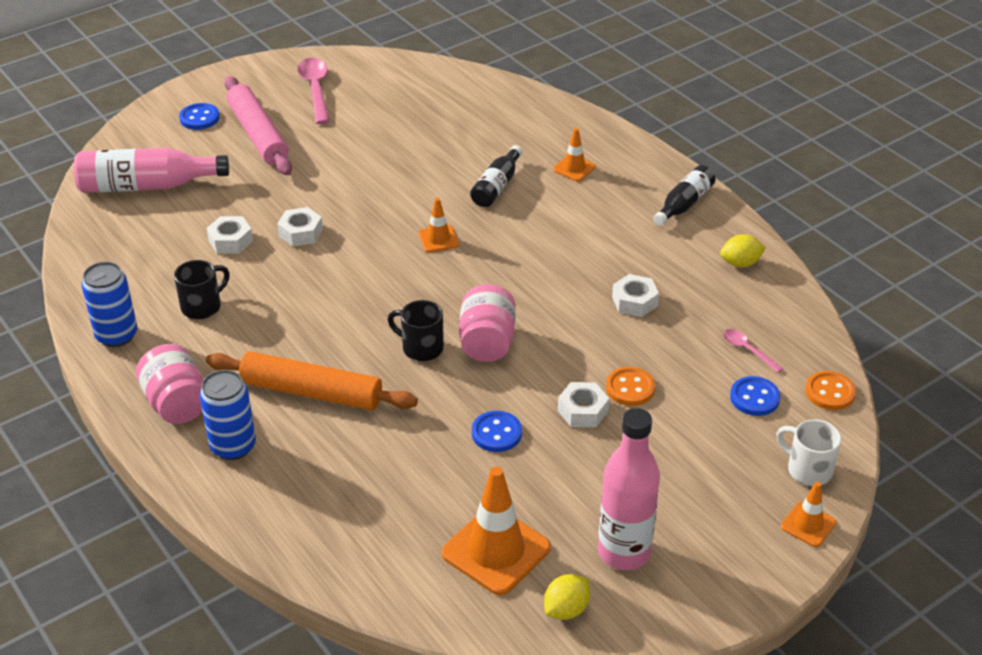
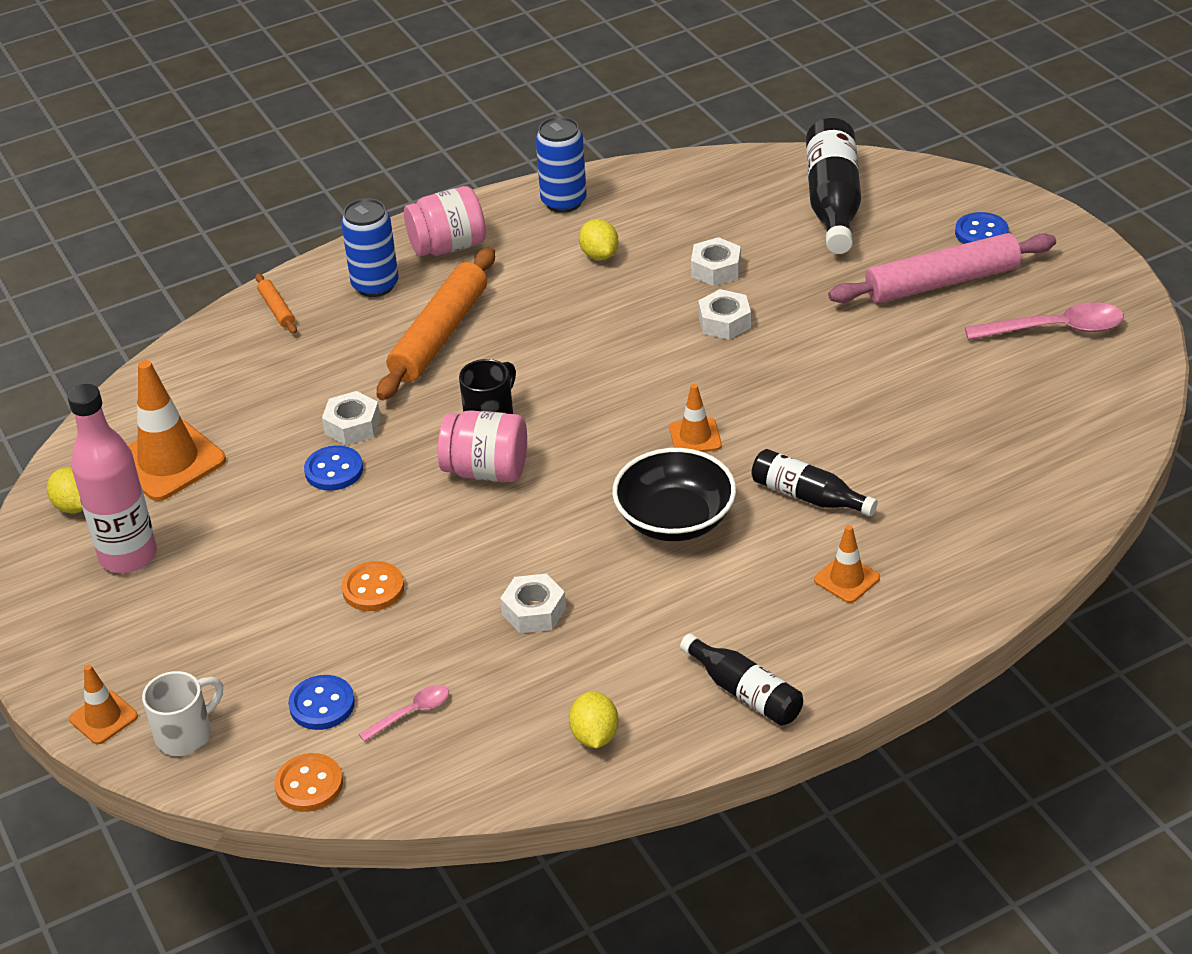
camera: 100 degrees right, 0 degrees up
pink bottle [74,148,229,193] -> black bottle [806,118,861,254]
black mug [174,260,230,319] -> yellow lemon [579,219,619,260]
white nut [558,382,609,427] -> white nut moved to [322,391,380,445]
none -> orange rolling pin [256,274,297,334]
none -> black bowl [612,448,736,541]

